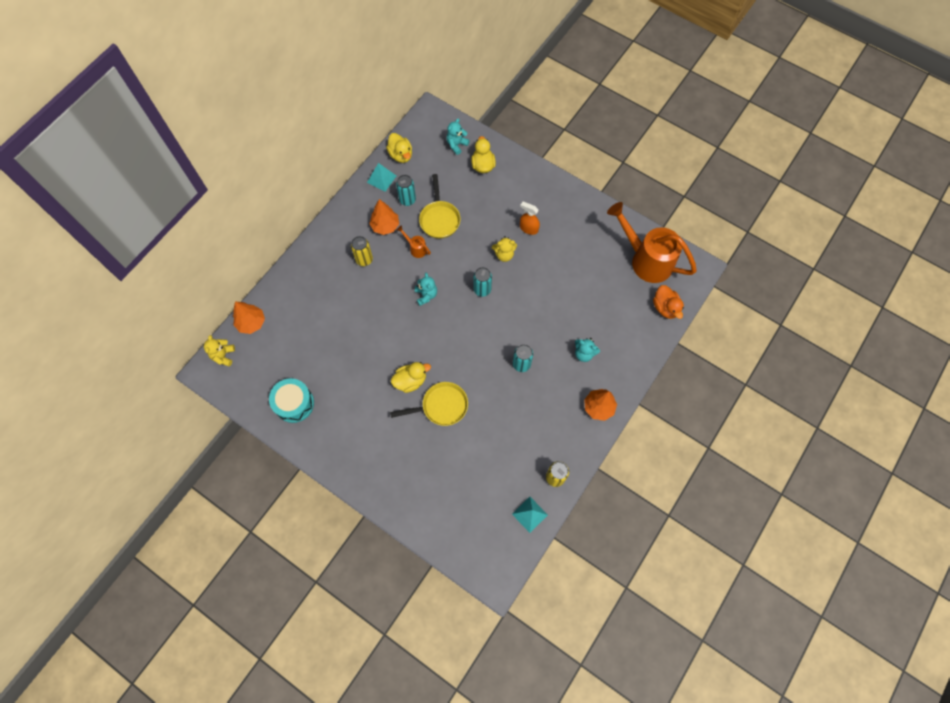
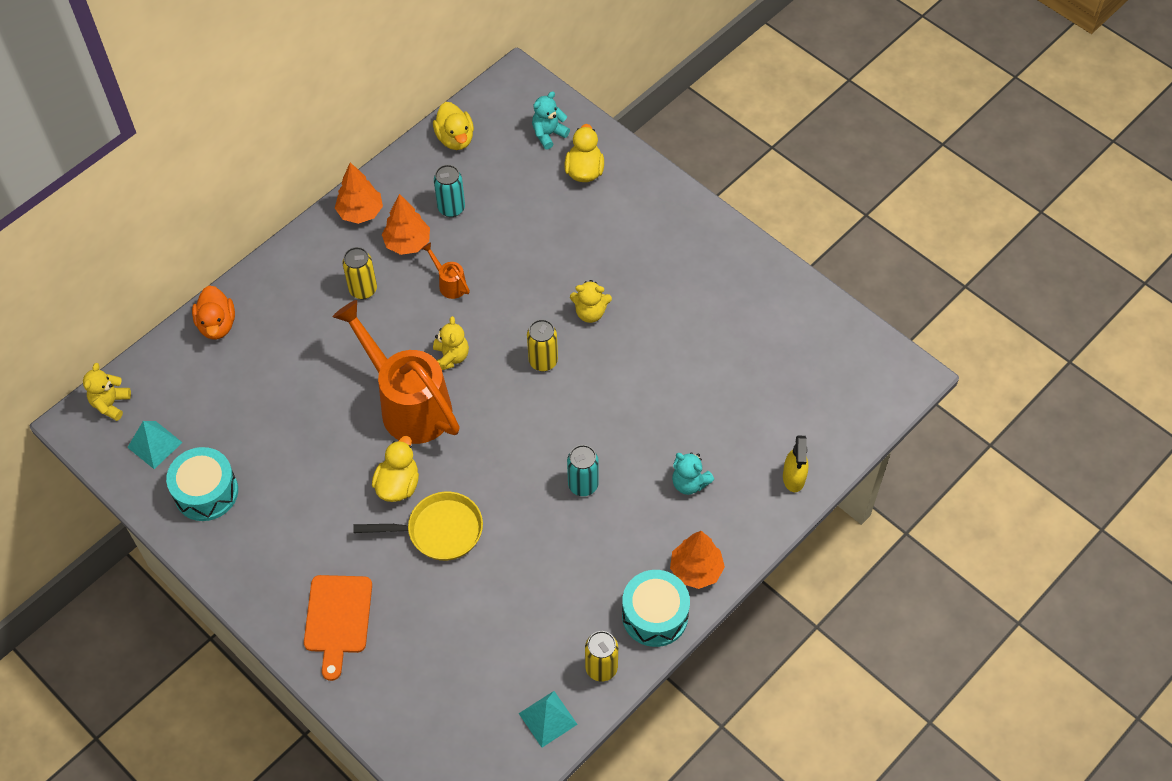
camera: 10 degrees right, 10 degrees down
orange tree [233,301,265,334] -> orange tree moved to [335,162,383,224]
turquoise pyramid [367,163,396,192] -> turquoise pyramid moved to [127,421,183,469]
yellow duck [391,362,431,393] -> yellow duck turned 60 degrees counterclockwise [372,436,419,502]
turquoise teddy bear [415,273,437,306] -> yellow teddy bear [433,316,469,370]
yellow pan [419,174,460,239] -> none
turquoise can [473,267,492,297] -> yellow can [527,319,558,371]
orange spray bottle [520,201,540,235] -> none
orange watering can [607,202,697,283] -> orange watering can moved to [333,300,460,444]
orange duck [653,285,684,319] -> orange duck moved to [192,285,235,339]
none -> orange cutting board [304,575,372,681]
none -> turquoise drum [622,570,690,647]
none -> yellow spray bottle [783,435,809,492]

